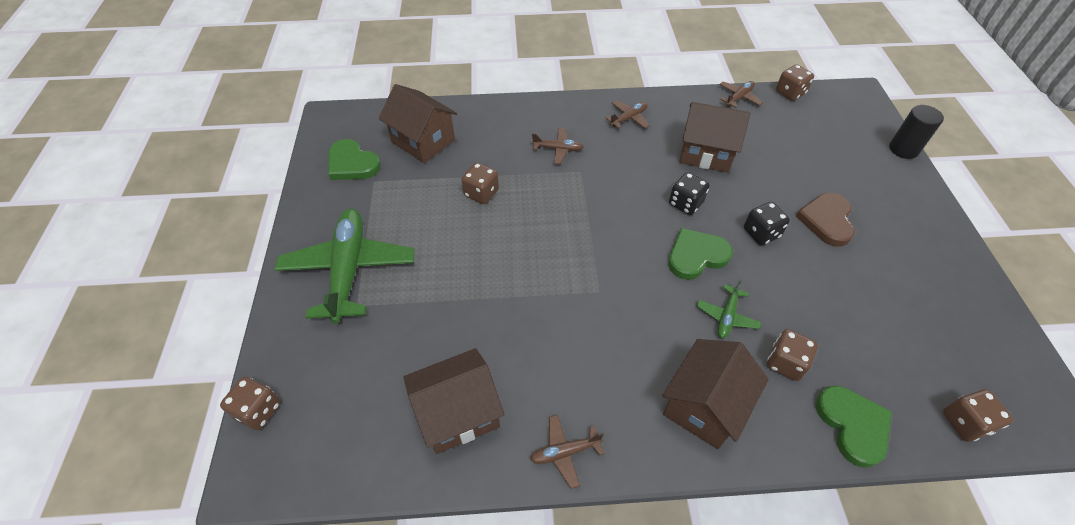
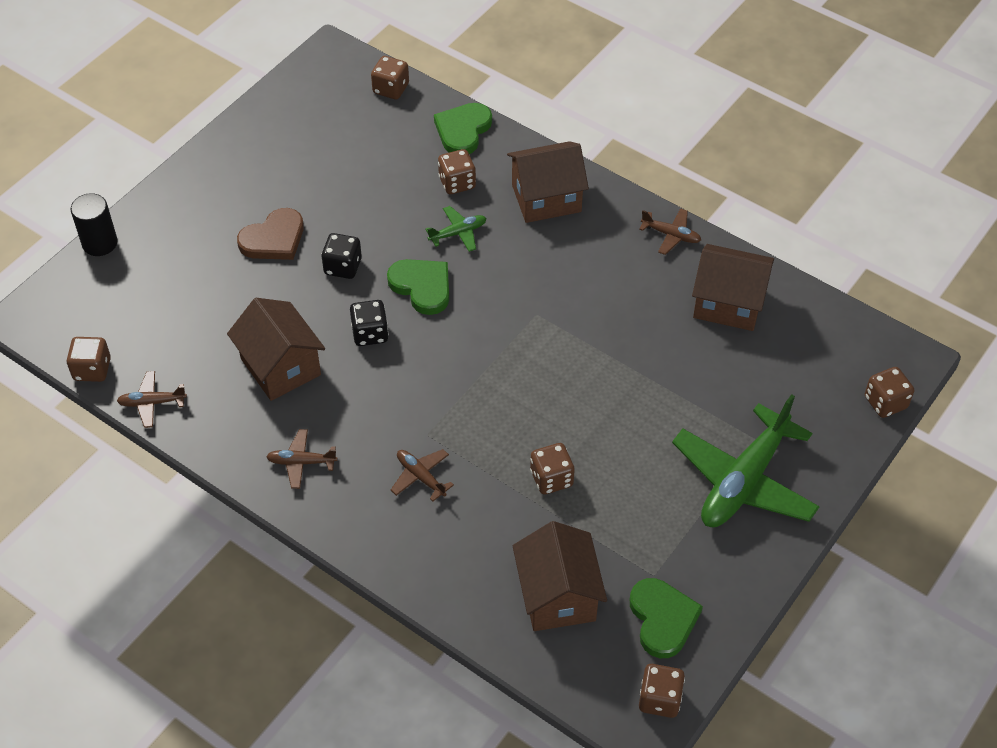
camera: 140 degrees left, 0 degrees up
green heart [668,228,733,280] -> green heart turned 150 degrees counterclockwise [387,259,449,315]
none -> brown dice [639,664,685,718]

